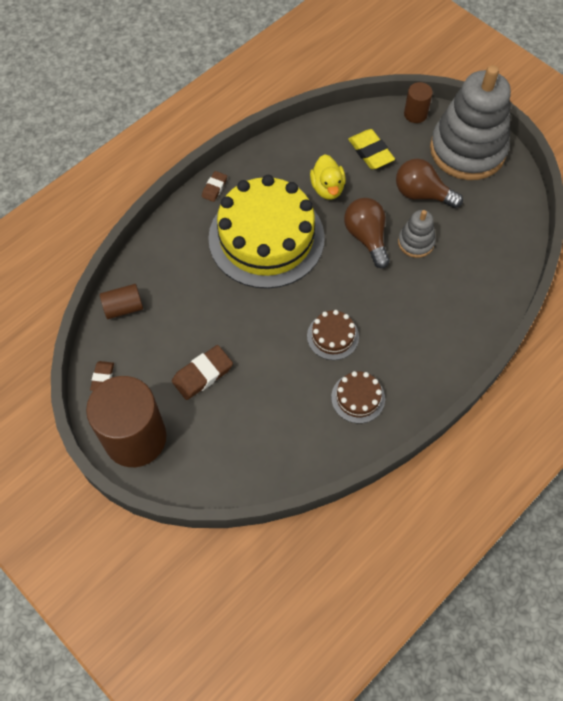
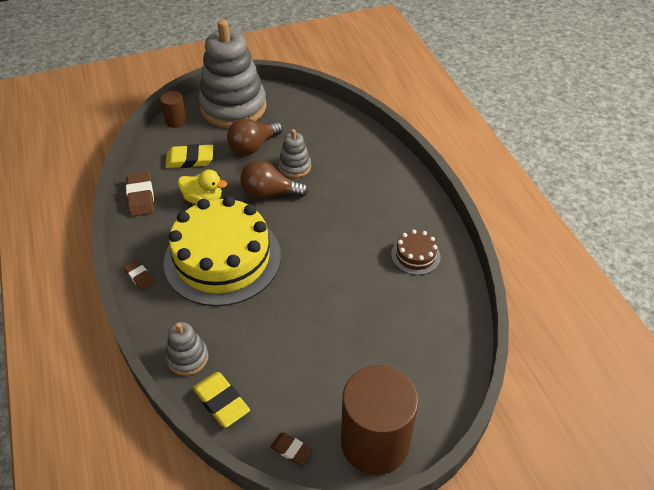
camera: 65 degrees left, 15 degrees down
brown cylinder [100,284,143,319] -> yellow eraser [193,372,250,428]
brown eraser [172,345,233,400] -> brown eraser moved to [126,172,154,217]
brown cake [307,310,359,360] -> none
none -> grey stacking toy [166,322,208,376]

